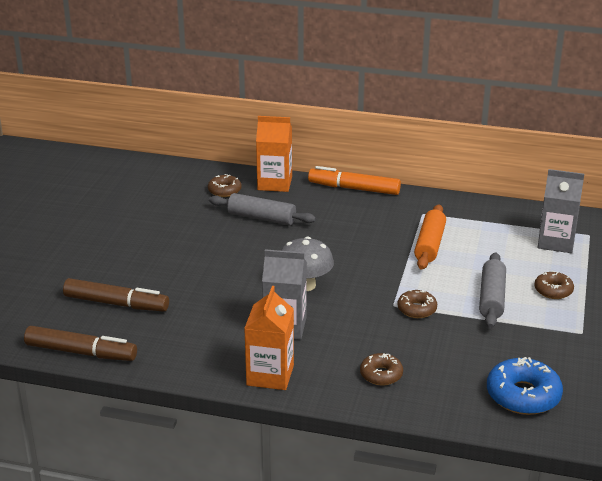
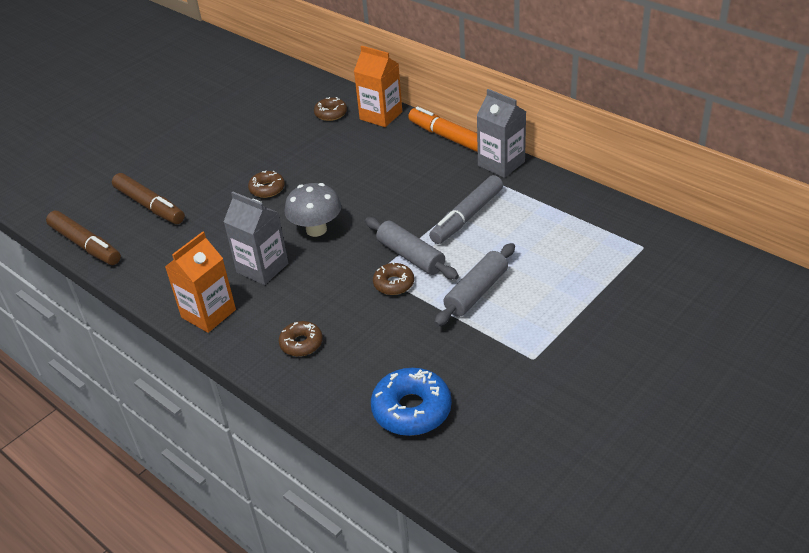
camera: 30 degrees right, 10 degrees up
grey rolling pin [209,193,316,226] -> grey rolling pin moved to [365,217,459,280]
orange rolling pin [414,205,446,270] -> grey marker [429,175,503,244]
brown donut [534,271,574,299] -> brown donut moved to [248,170,285,198]
grey carton [538,169,584,253] -> grey carton moved to [477,89,527,178]

